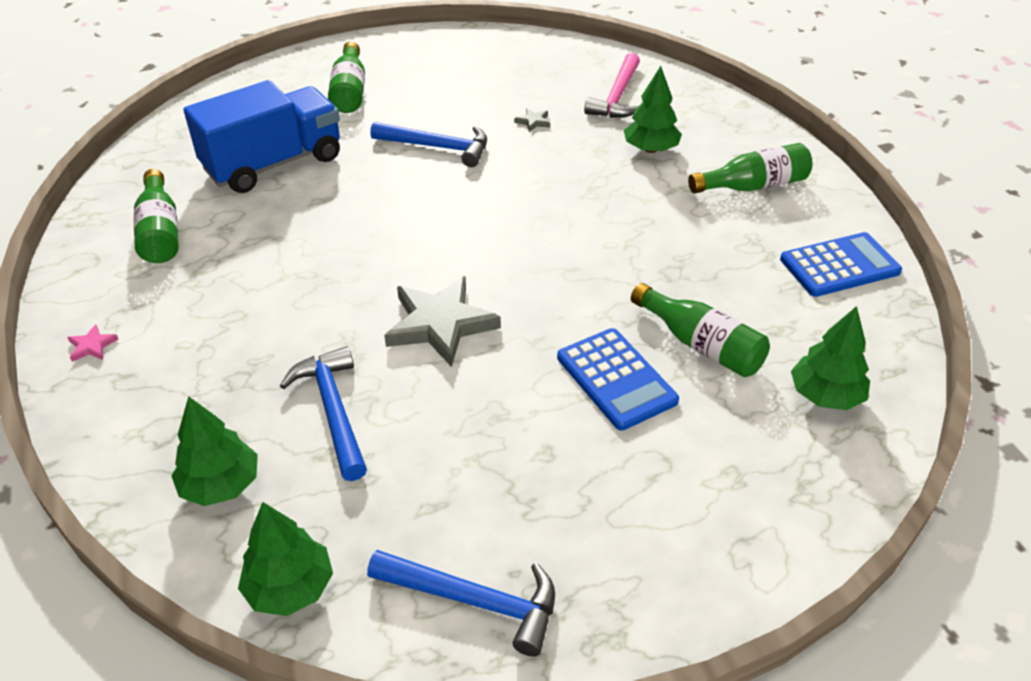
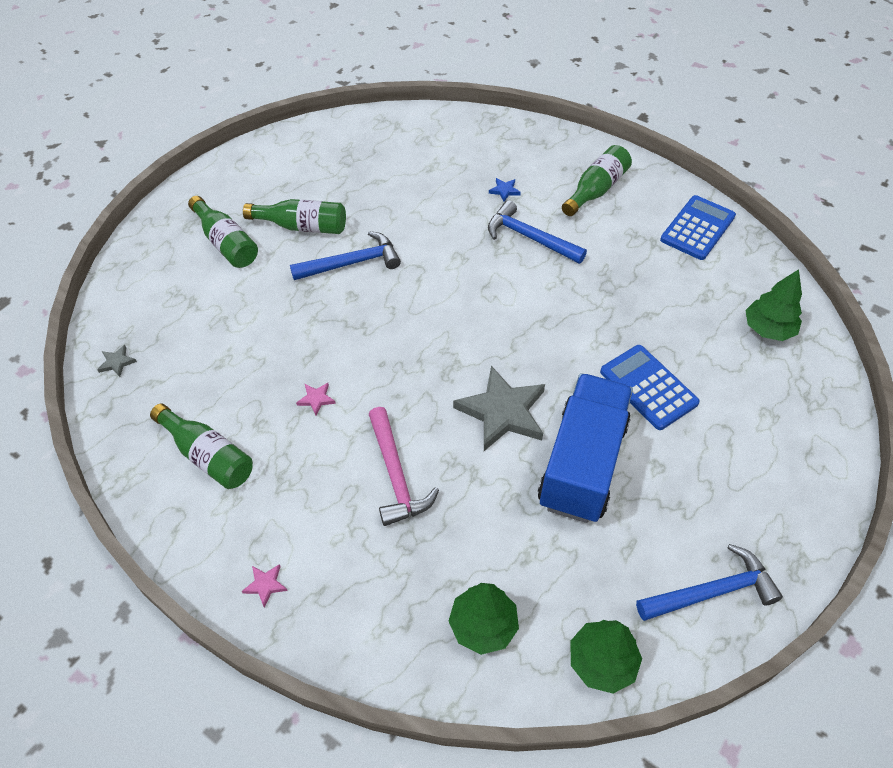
camera: 35 degrees left, 10 degrees up
blue truck [184,80,340,193] -> blue truck moved to [538,373,633,523]
blue hammer [280,346,367,481] -> blue hammer moved to [488,200,587,264]
grey star [514,108,550,132] -> grey star moved to [97,345,137,377]
blue calculator [557,328,679,431] -> blue calculator turned 150 degrees counterclockwise [600,345,700,430]
pink hammer [584,53,640,118] -> pink hammer moved to [369,407,439,526]
green tree [624,66,682,153] -> blue star [489,178,521,202]
green bottle [631,283,770,377] -> green bottle moved to [243,199,346,234]
none -> pink star [296,383,336,415]

